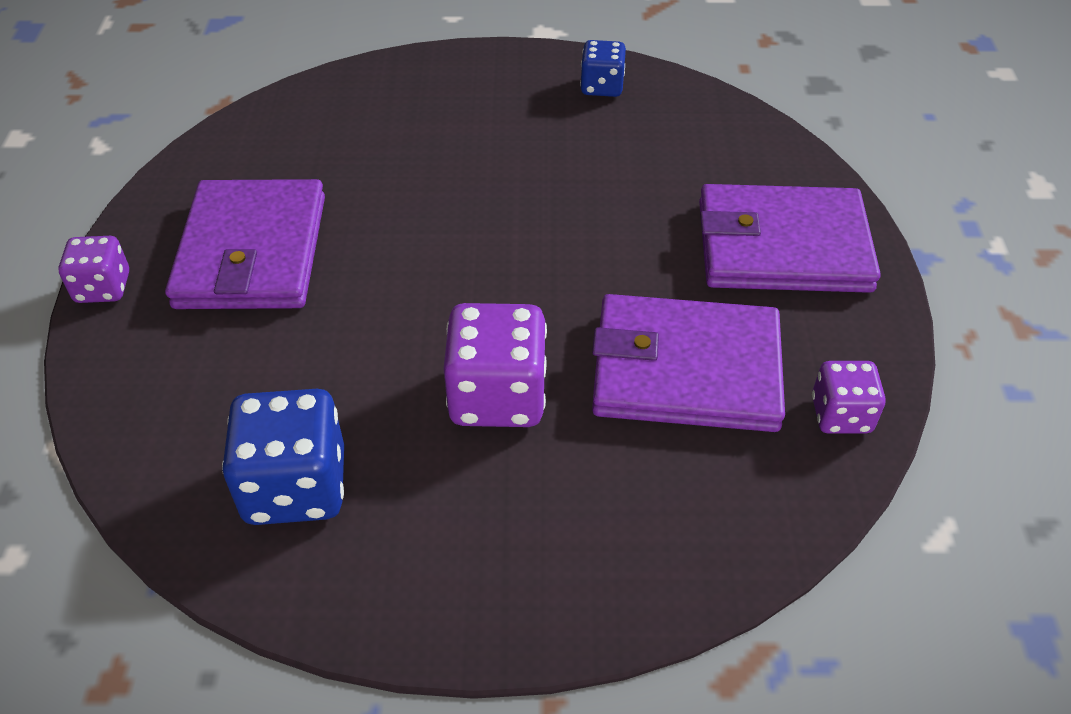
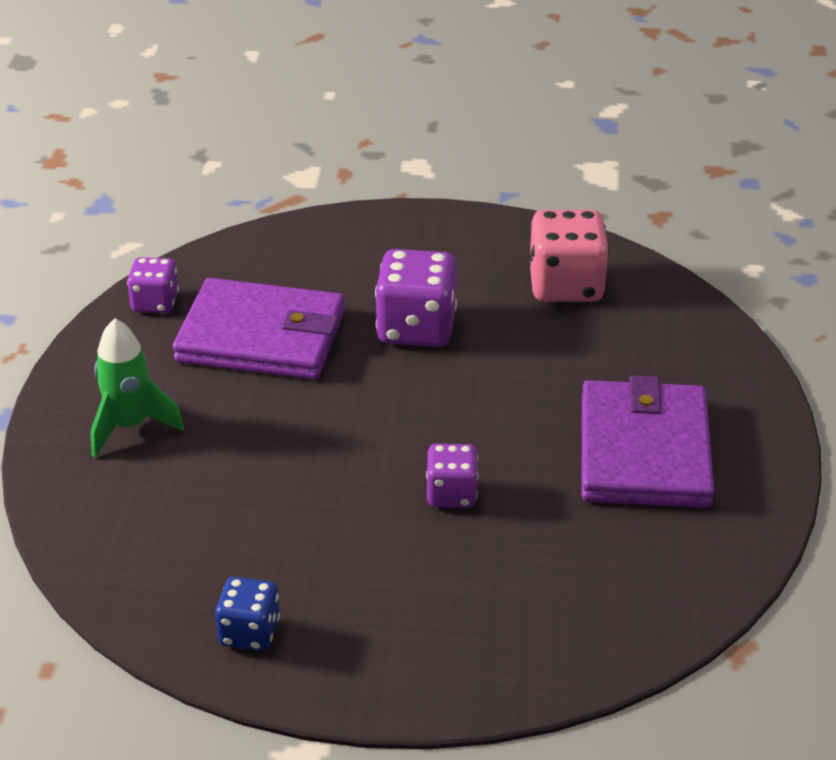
camera: 175 degrees left, 10 degrees down
purple dice [58,236,129,303] -> purple dice moved to [426,444,478,508]
blue dice [222,389,344,525] -> pink dice [529,210,609,302]
purple wallet [699,184,881,293] -> green rocket [90,318,184,457]

